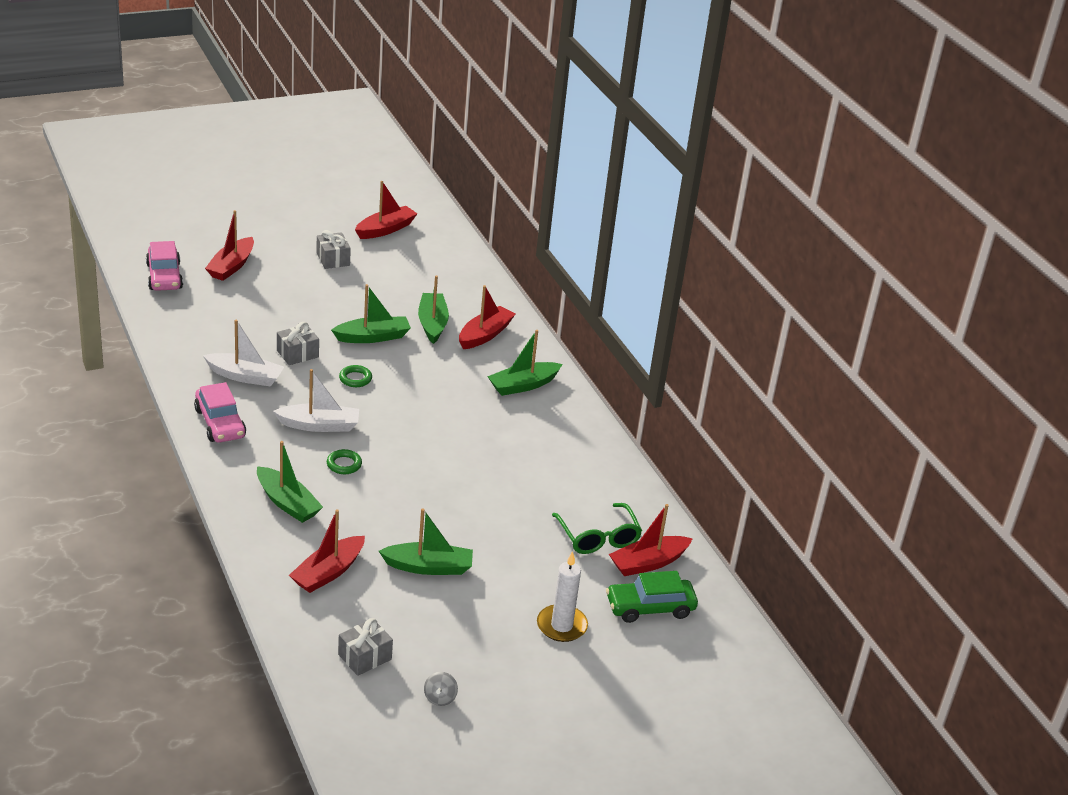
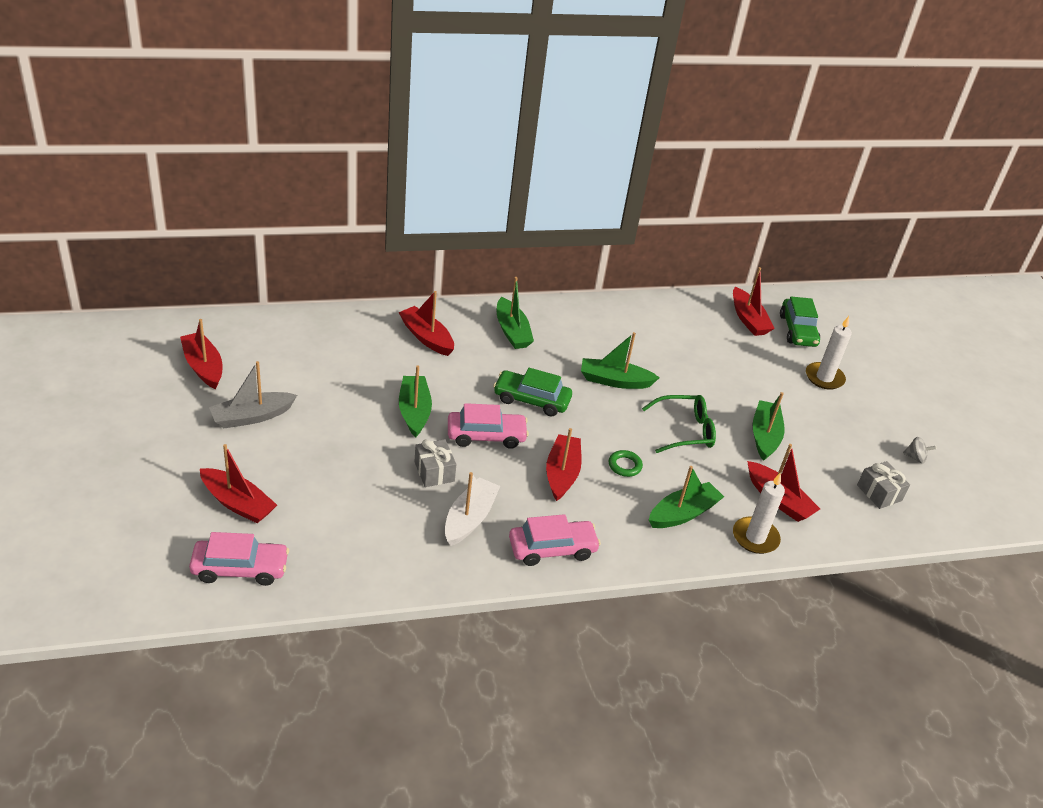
camera: 80 degrees left, 5 degrees up
white boat [273,369,359,432] -> red boat [546,428,581,501]
grey gift [316,230,351,269] -> grey boat [209,361,297,428]
green ring [339,365,372,387] -> pink car [448,403,529,449]
green boat [418,275,449,344] -> green boat moved to [581,332,659,389]
green glasses [552,503,642,554] -> green glasses moved to [642,395,716,453]
none -> green car [493,368,572,416]
none -> white candle [733,472,785,554]

